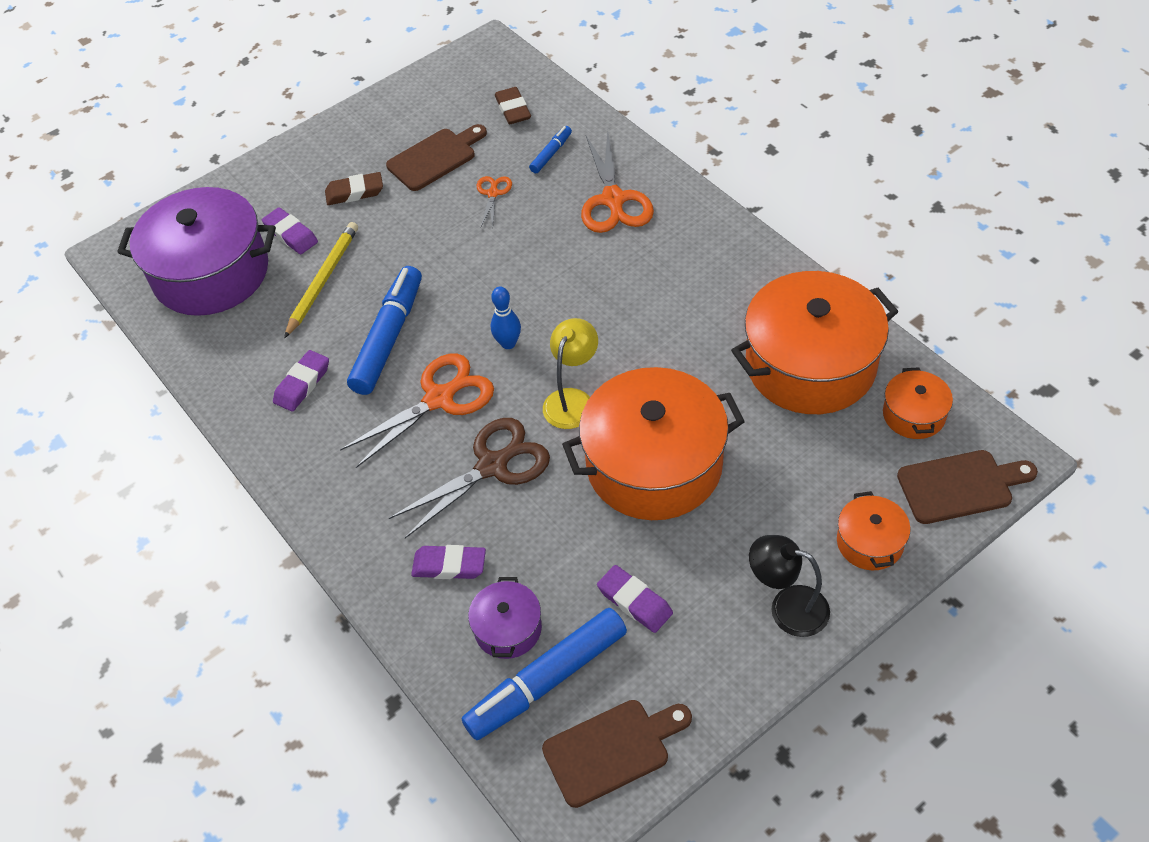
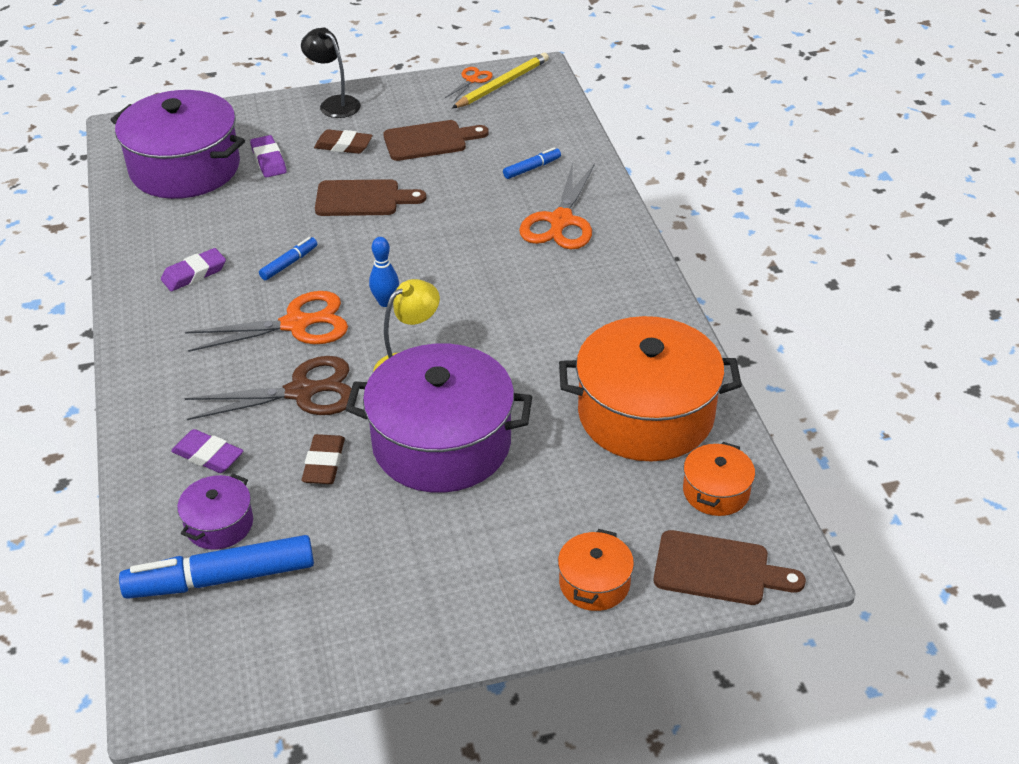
camera: 20 degrees right, 10 degrees down
yellow pencil [284,222,358,338] -> yellow pencil moved to [452,53,549,108]
blue marker [347,266,422,395] -> blue marker [259,237,317,280], size x0.48
orange scissors [477,176,512,227] -> orange scissors moved to [445,67,493,101]
brown eraser [495,87,531,124] -> brown eraser moved to [302,434,345,484]
brown cutting board [542,700,692,808] -> brown cutting board moved to [315,179,426,216]
orange pot [562,367,745,520] -> purple pot [345,343,532,493]
purple eraser [597,565,673,633] -> none
black lamp [749,535,830,637] -> black lamp moved to [301,27,361,118]

